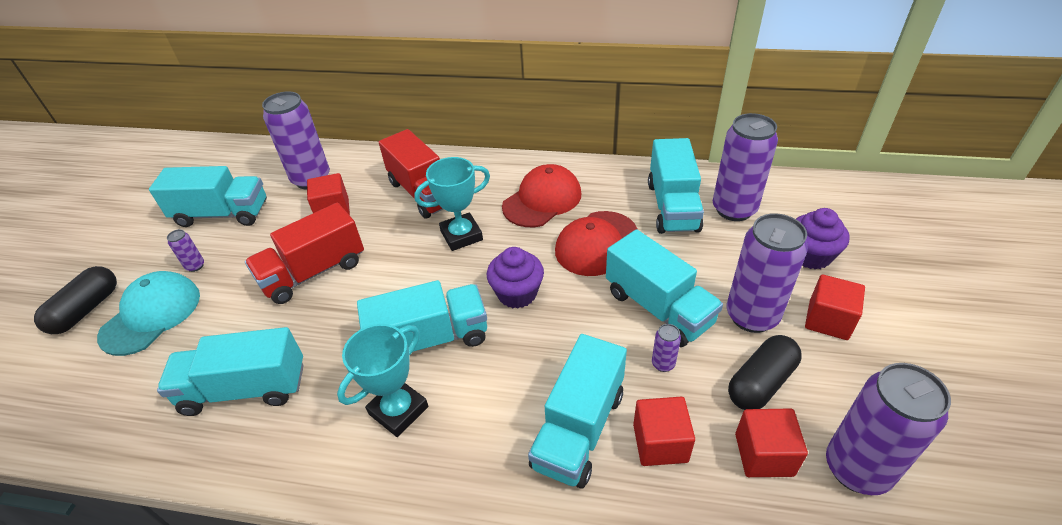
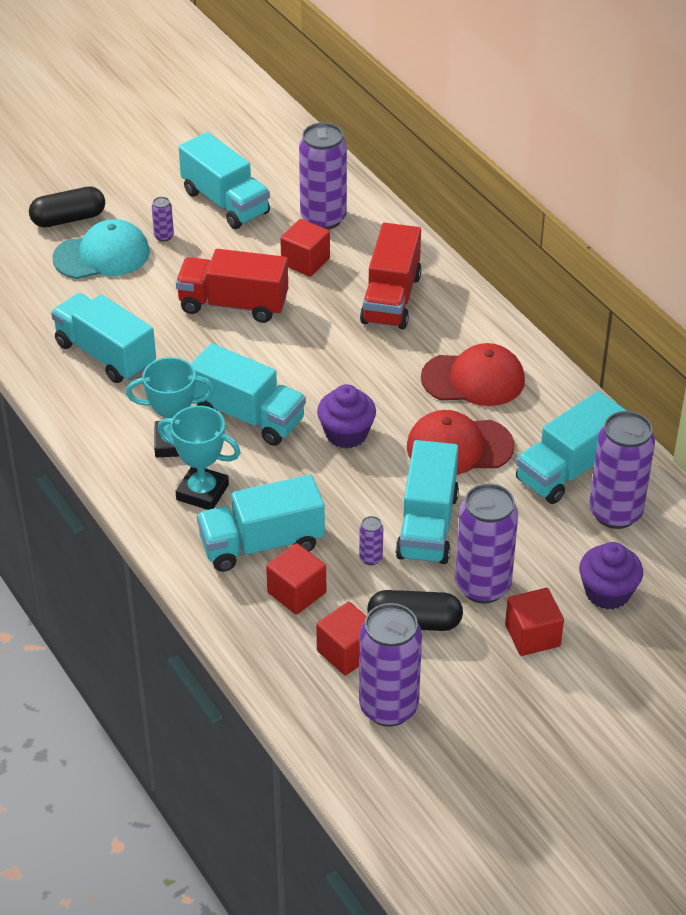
camera: 45 degrees right, 0 degrees up
turquoise trophy [414,157,490,251] -> turquoise trophy moved to [158,406,241,510]

